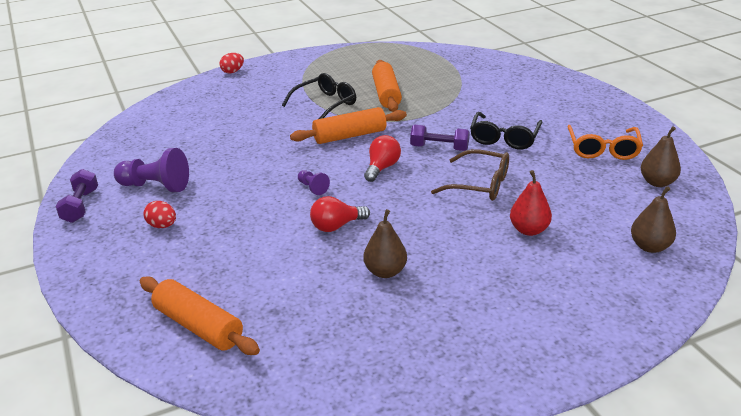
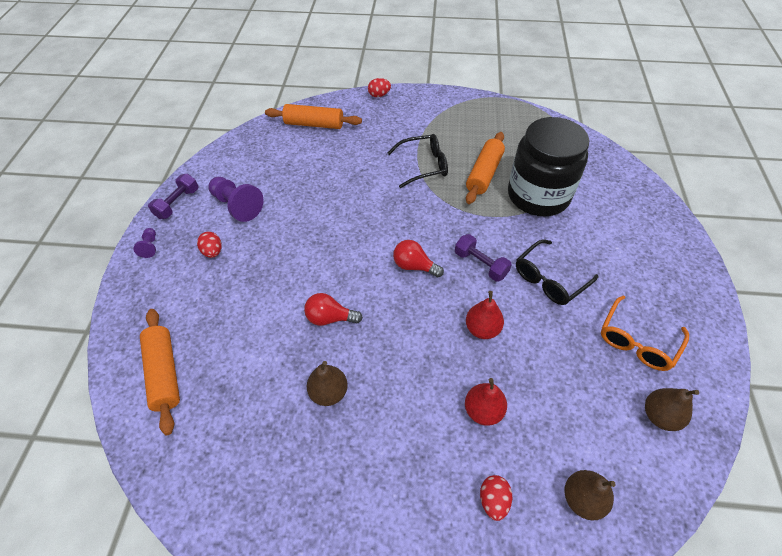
camera: 30 degrees right, 20 degrees up
orange rolling pin [290,107,407,144] -> orange rolling pin moved to [265,104,362,129]
purple pawn [298,170,330,195] -> purple pawn moved to [133,228,156,258]
red light bulb [364,135,401,182] -> red light bulb turned 120 degrees counterclockwise [393,240,444,277]
brown glasses [431,149,509,201] -> red pear [466,291,504,339]
none -> red egg [480,475,512,521]
none -> black jar [508,117,589,216]

